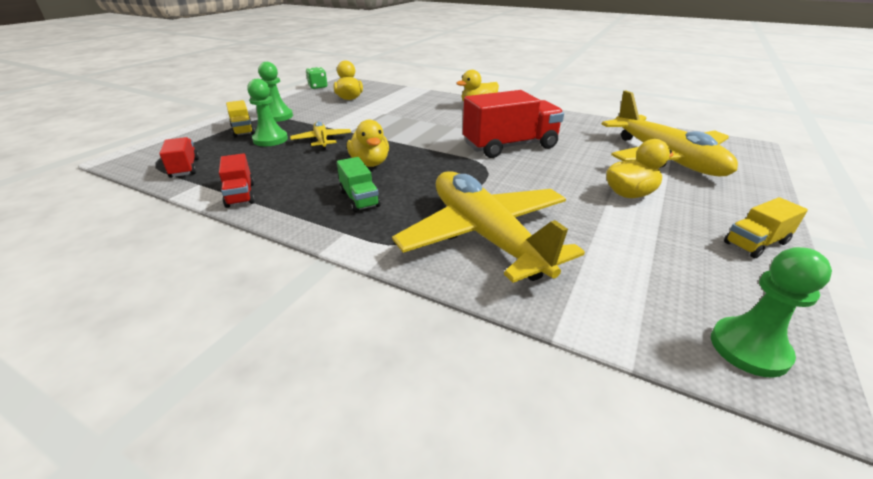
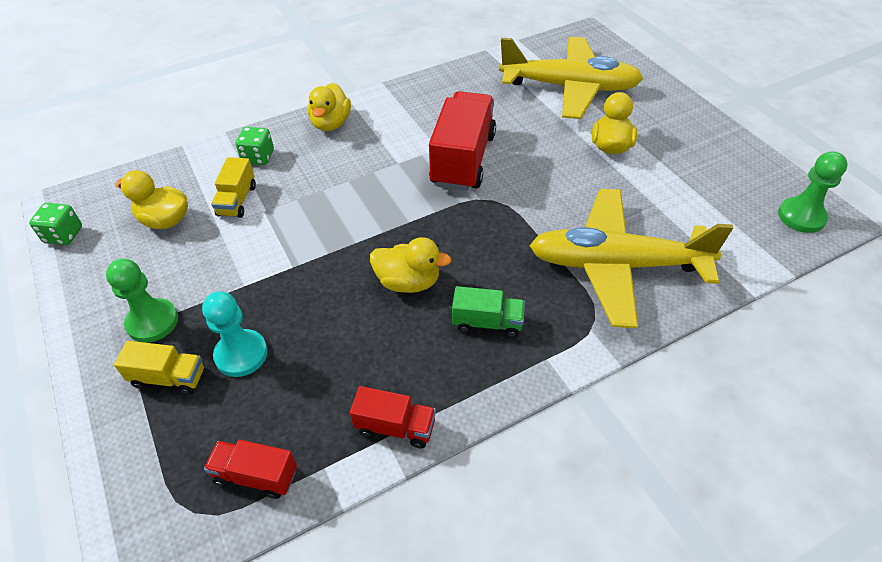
camera: 55 degrees left, 15 degrees up
green pawn [247,79,288,146] -> turquoise pawn [202,291,268,377]
yellow plane [290,121,351,150] -> none
yellow truck [724,197,808,258] -> yellow truck moved to [211,157,256,218]
none -> green dice [235,127,274,165]

